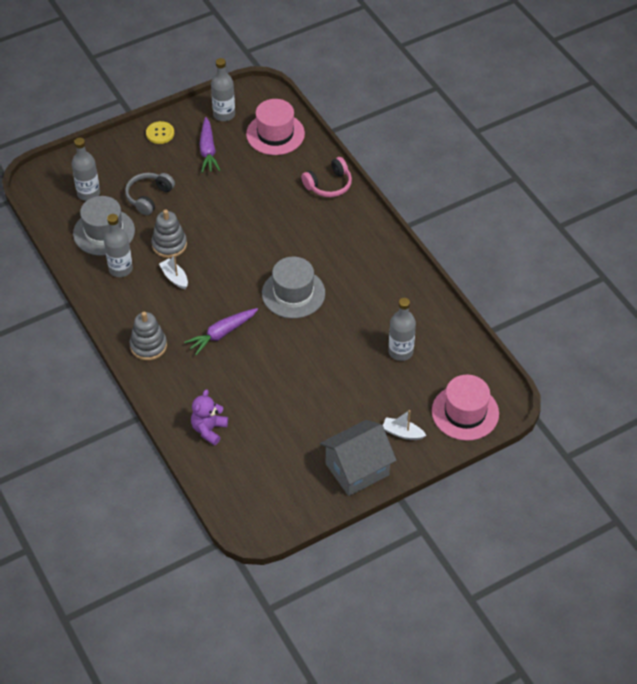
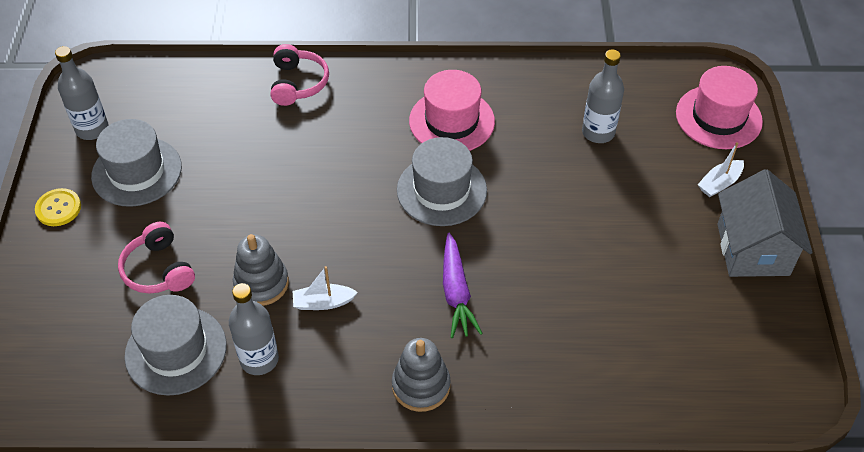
camera: 60 degrees left, 0 degrees up
grey bottle [72,138,100,201] -> none
grey headphones [125,173,175,215] -> pink headphones [118,222,195,294]
purple teddy bear [191,389,228,446] -> none
purple carrot [199,117,221,173] -> grey hat [91,119,182,207]
pink hat [246,99,305,155] -> pink hat moved to [409,70,495,151]

